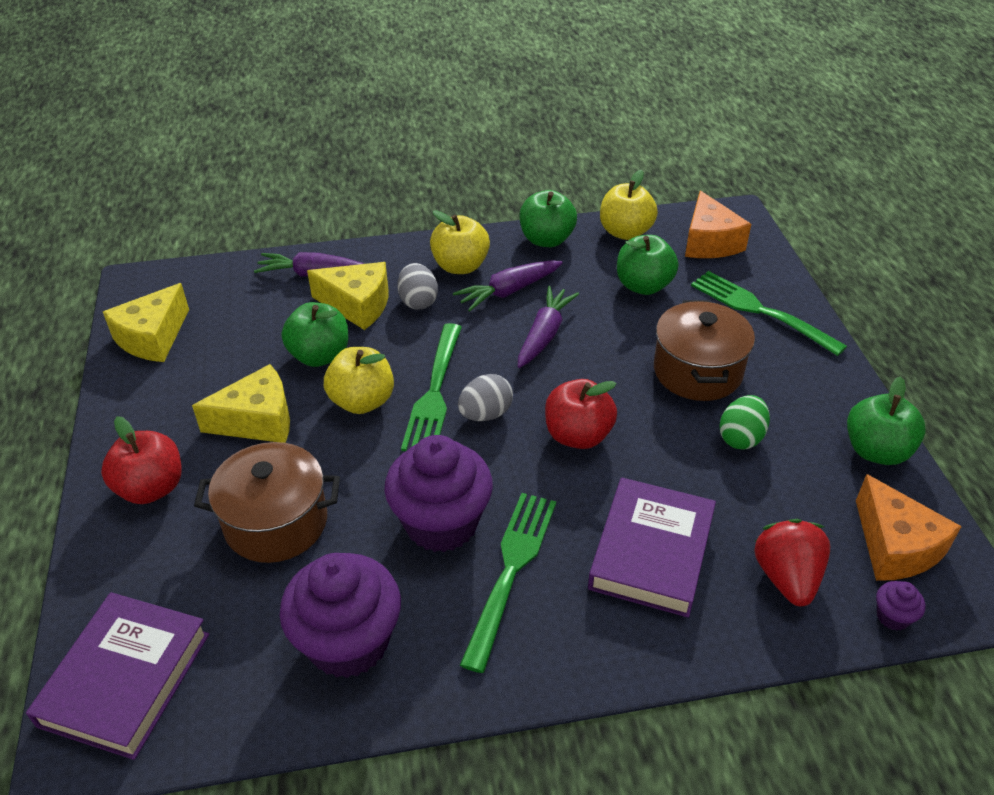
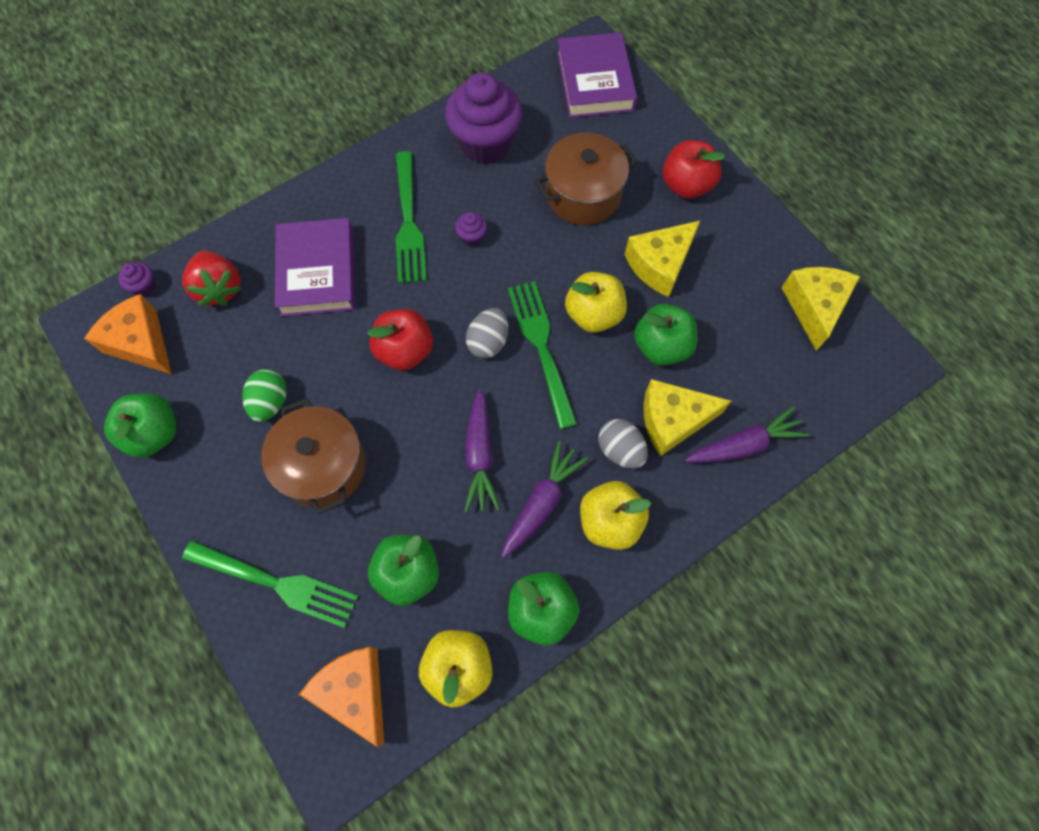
camera: 155 degrees right, 25 degrees up
purple cupcake [384,435,493,552] -> purple cupcake [455,212,487,246], size x0.41

